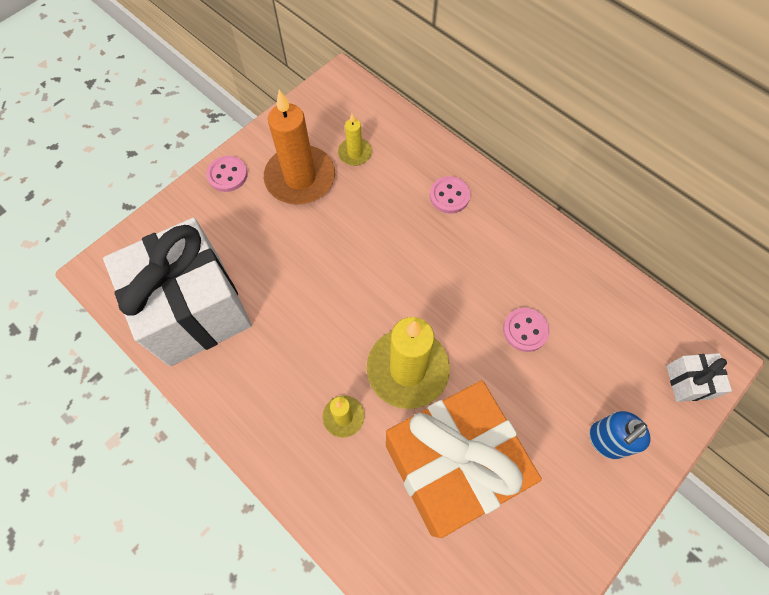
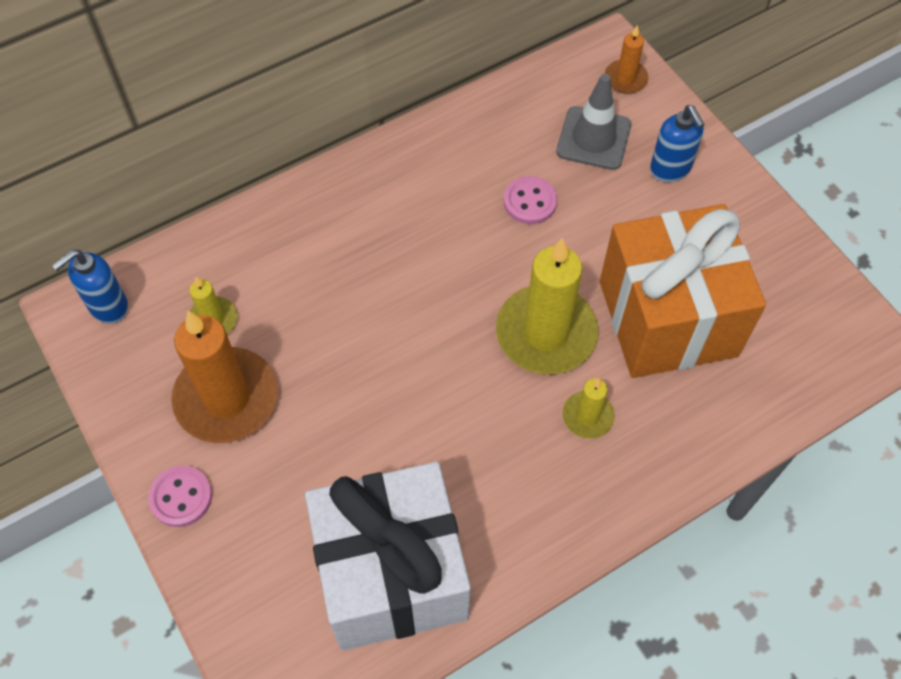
camera: 75 degrees left, 5 degrees down
pink button [430,176,471,213] -> none
white gift [666,353,732,402] -> orange candle [605,25,649,94]
none -> blue soap dispenser [52,250,128,324]
none -> grey traffic cone [556,74,632,170]

